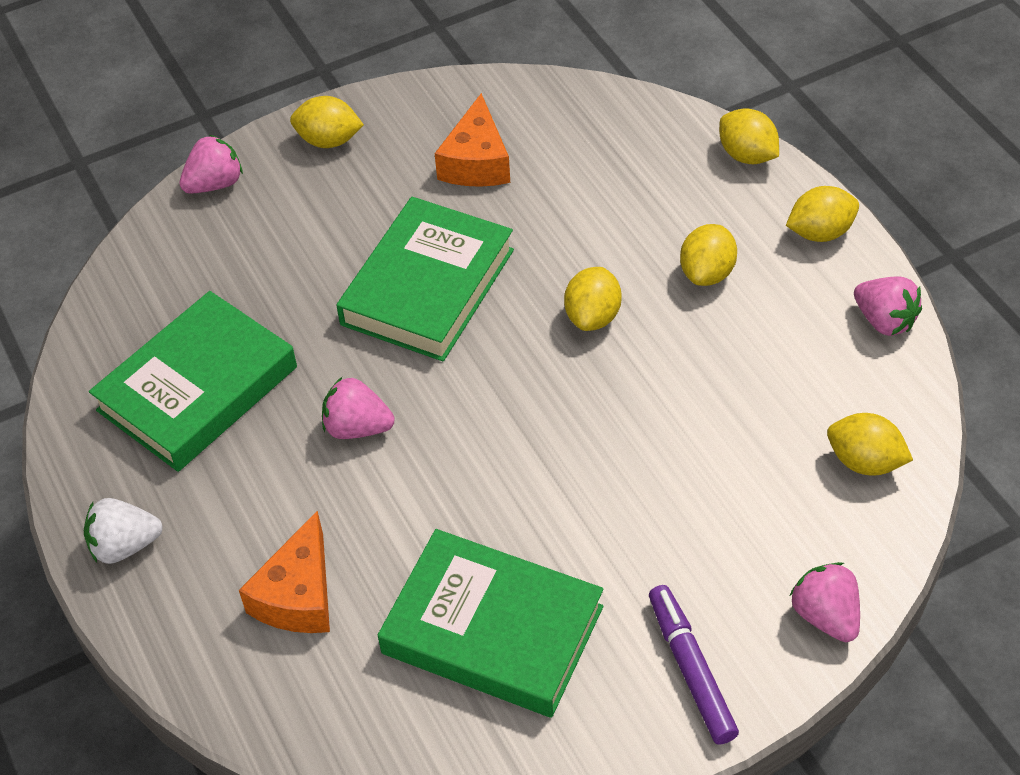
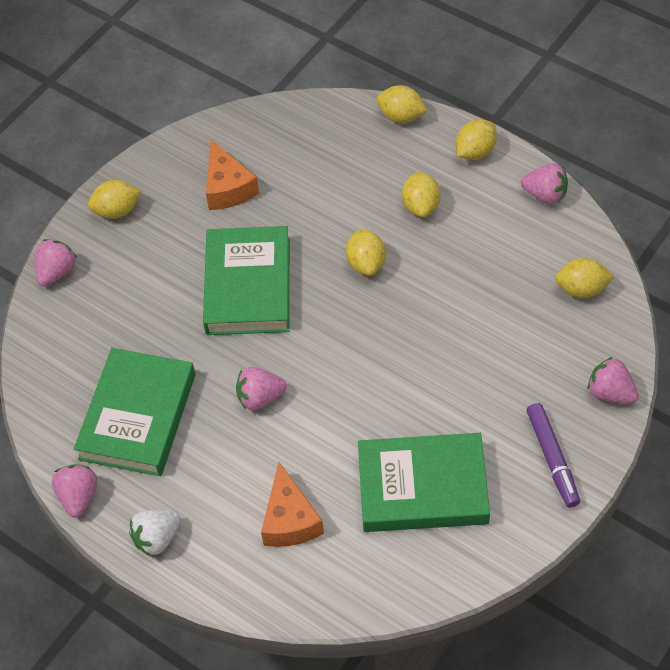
camera: 25 degrees left, 5 degrees up
purple marker [649,585,739,744] -> purple marker turned 150 degrees counterclockwise [527,403,580,508]
none -> pink strawberry [52,464,97,517]

